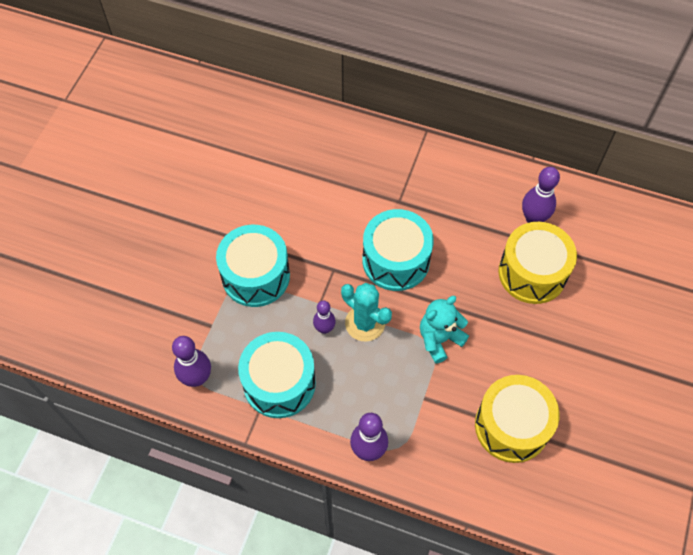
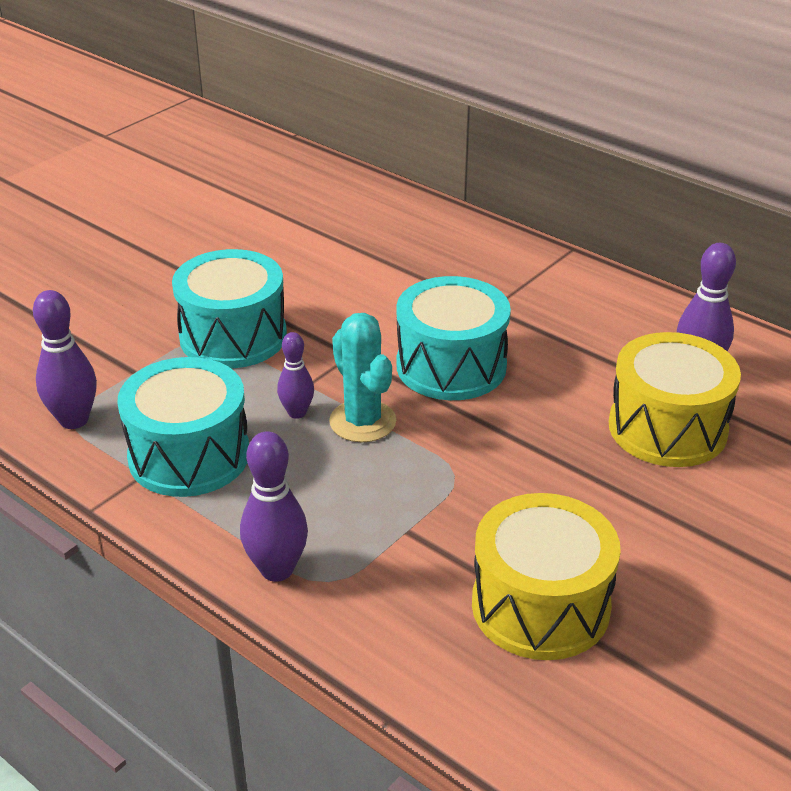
camera: 20 degrees right, 25 degrees down
turquoise teddy bear [420,296,469,364] -> none

